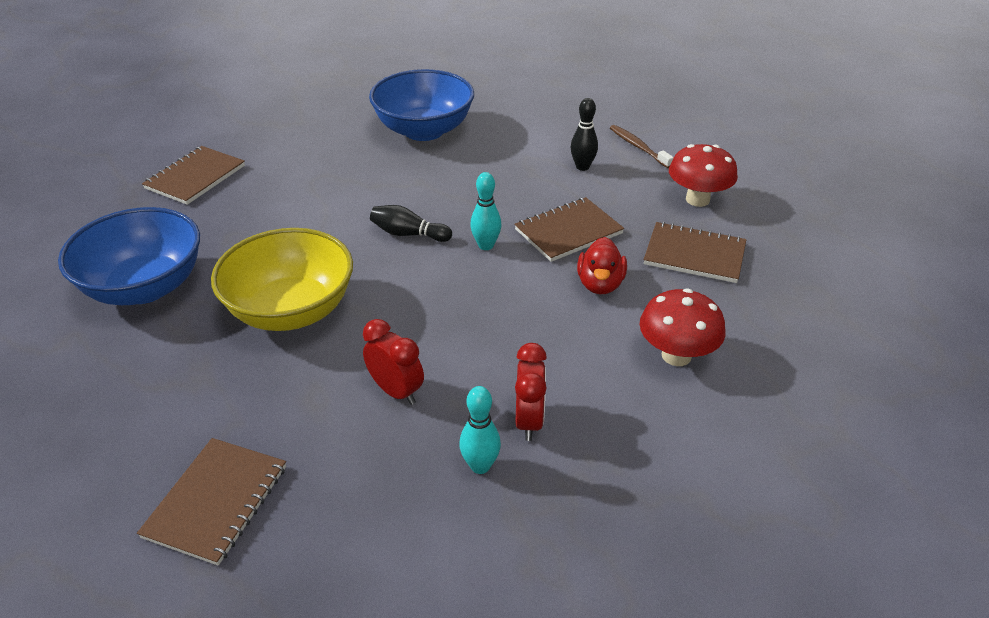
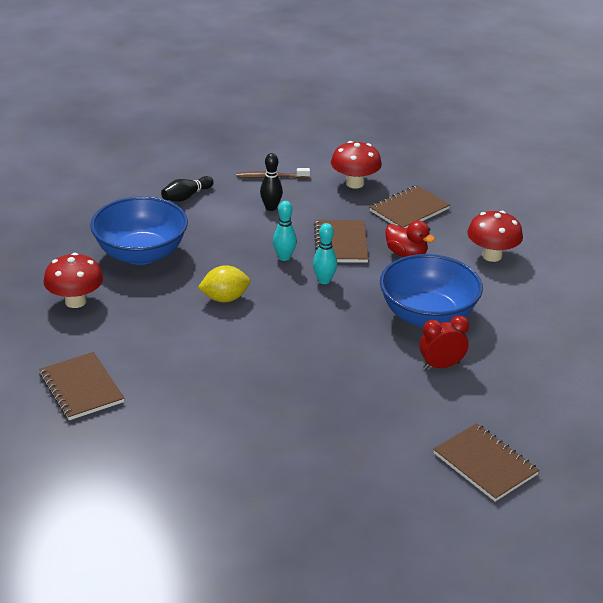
camera: 60 degrees left, 5 degrees down
blue bowl [58,207,200,305] -> blue bowl moved to [380,254,483,327]
yellow bowl [211,228,353,331] -> none
black bowling pin [370,205,452,242] -> black bowling pin moved to [161,176,214,202]
turquoise bowling pin [459,386,501,474] -> turquoise bowling pin moved to [273,201,297,261]
red clock [515,343,547,441] -> none
none -> red mushroom [43,253,103,308]
none -> yellow lemon [198,265,250,302]

